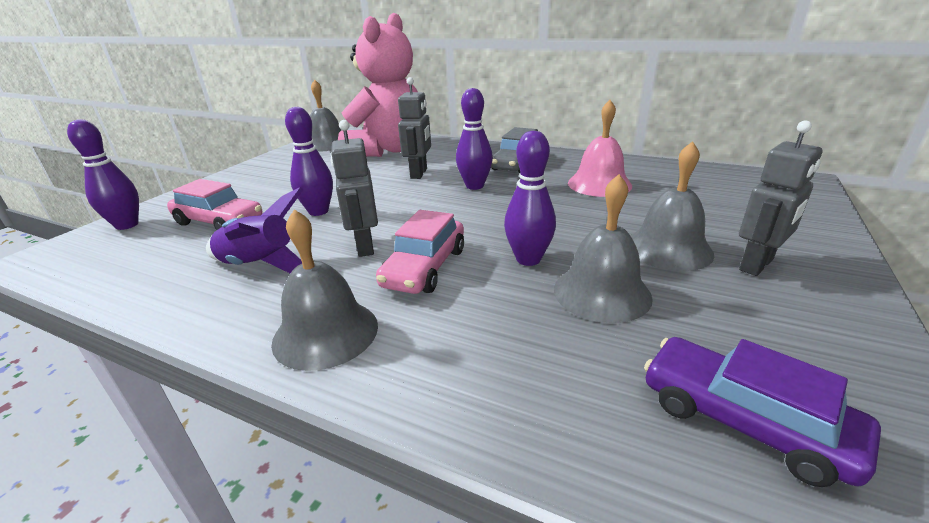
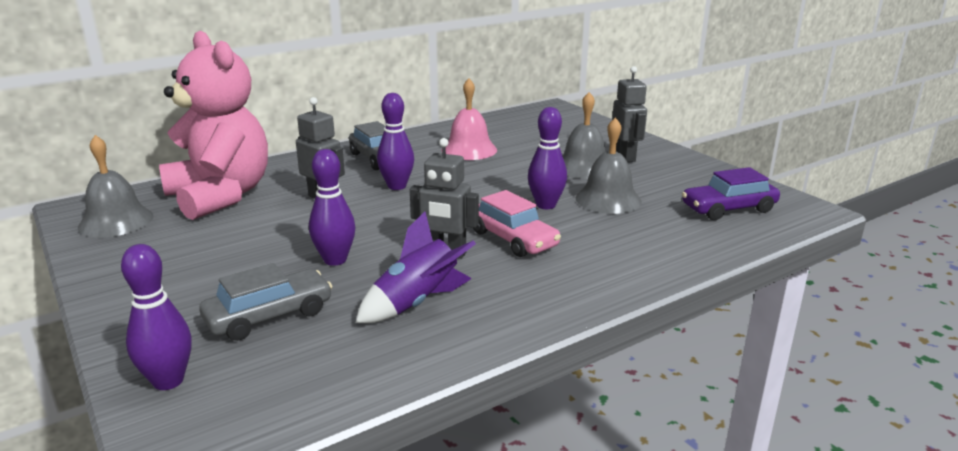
camera: 60 degrees left, 5 degrees down
pink car [167,179,263,230] -> grey car [199,263,333,341]
grey bell [271,209,378,371] -> none

